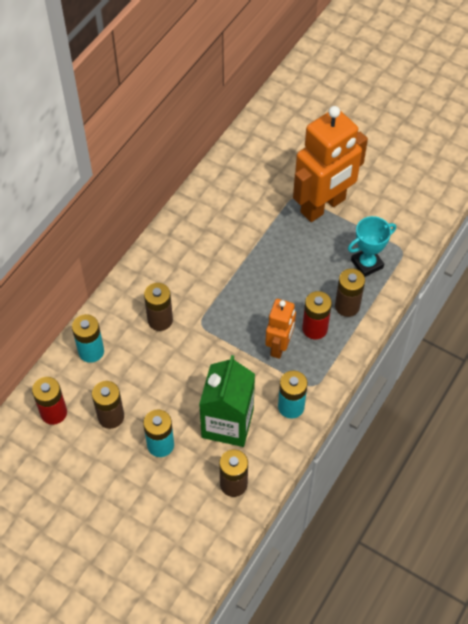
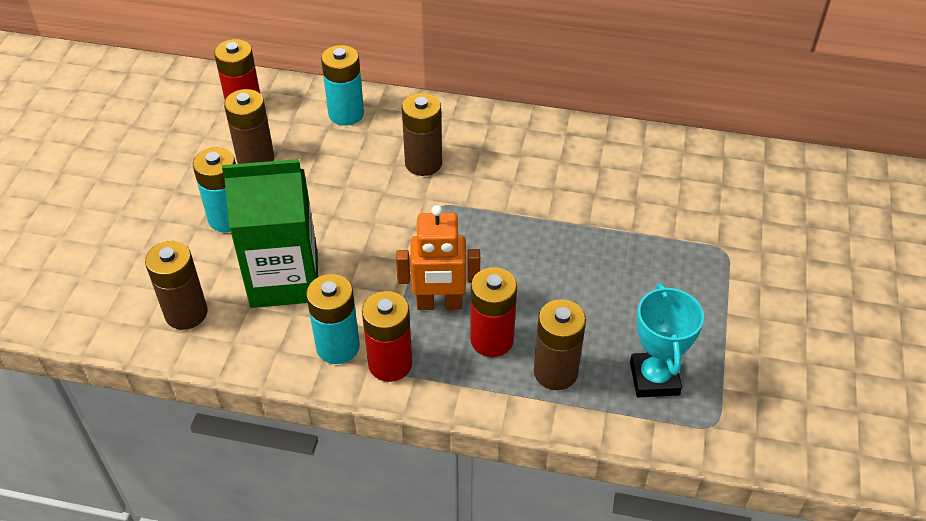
camera: 70 degrees right, 10 degrees down
orange robot [293,106,368,222] -> none
turquoise trophy [348,216,396,277] -> turquoise trophy turned 45 degrees clockwise [630,283,704,398]
none -> red battery [362,291,413,382]

